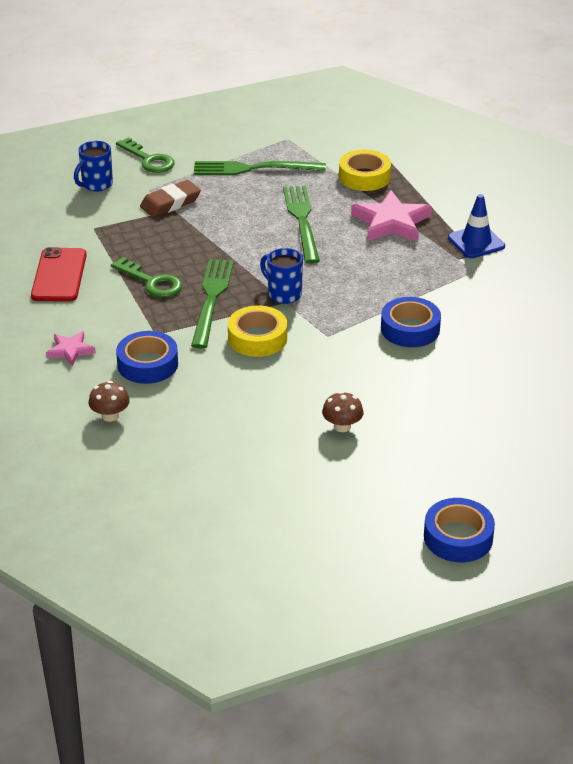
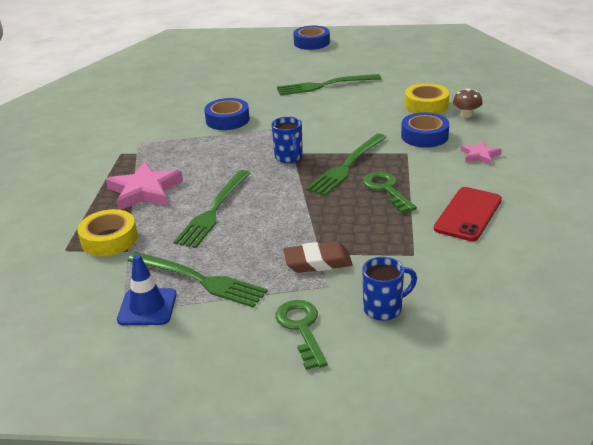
camera: 150 degrees left, 5 degrees down
yellow tape [228,306,287,357] -> yellow tape moved to [405,83,449,114]
brown mushroom [322,391,363,432] -> green fork [277,74,381,95]
blue traffic cone [448,194,505,258] -> blue traffic cone moved to [117,254,177,325]

